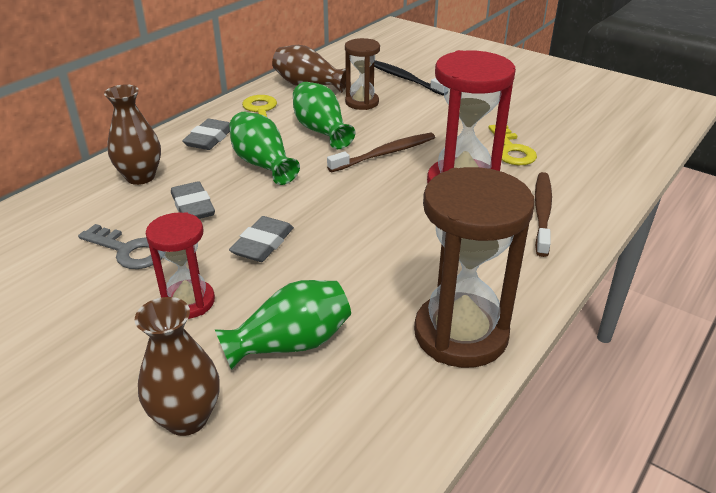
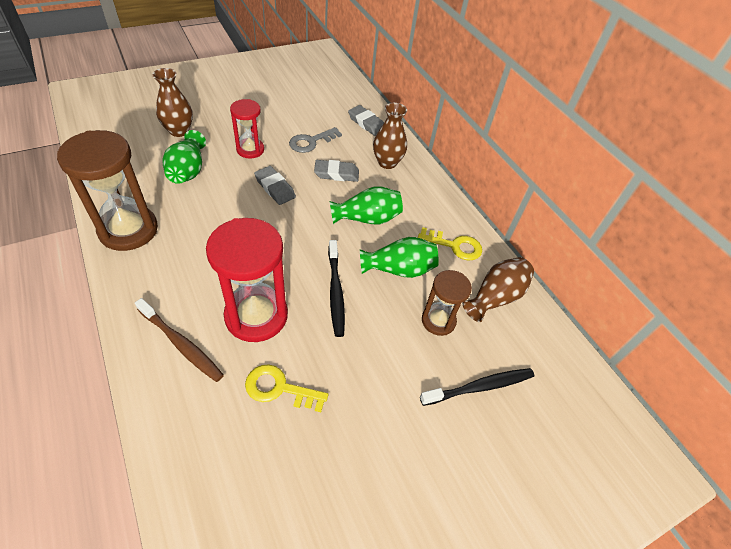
camera: 110 degrees right, 15 degrees up
grey eraser [182,119,230,150] -> grey eraser moved to [348,105,384,136]
brown toothbrush [327,133,435,172] -> black toothbrush [328,240,345,337]

